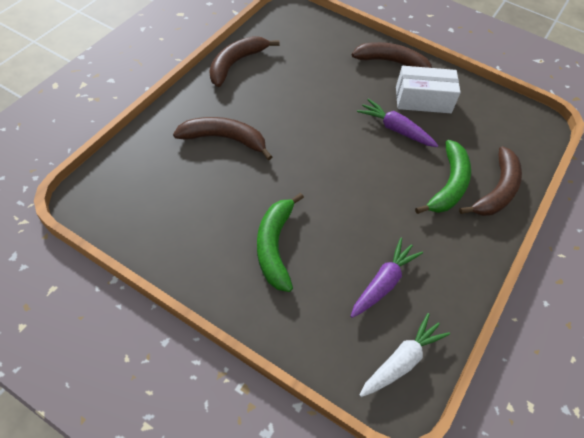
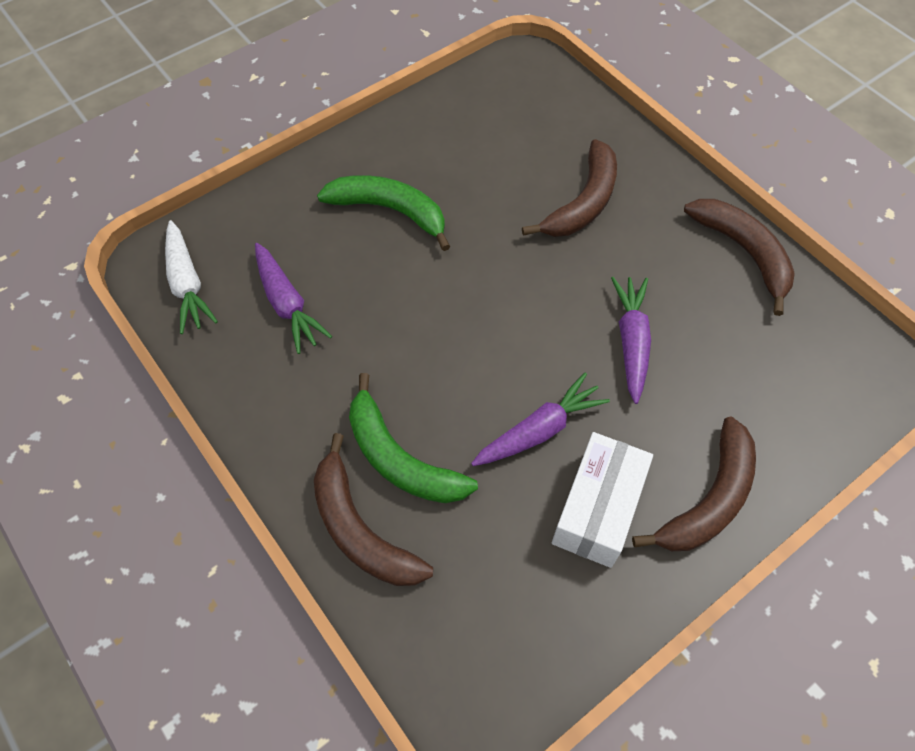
camera: 115 degrees right, 5 degrees up
none -> purple carrot [611,277,651,404]

